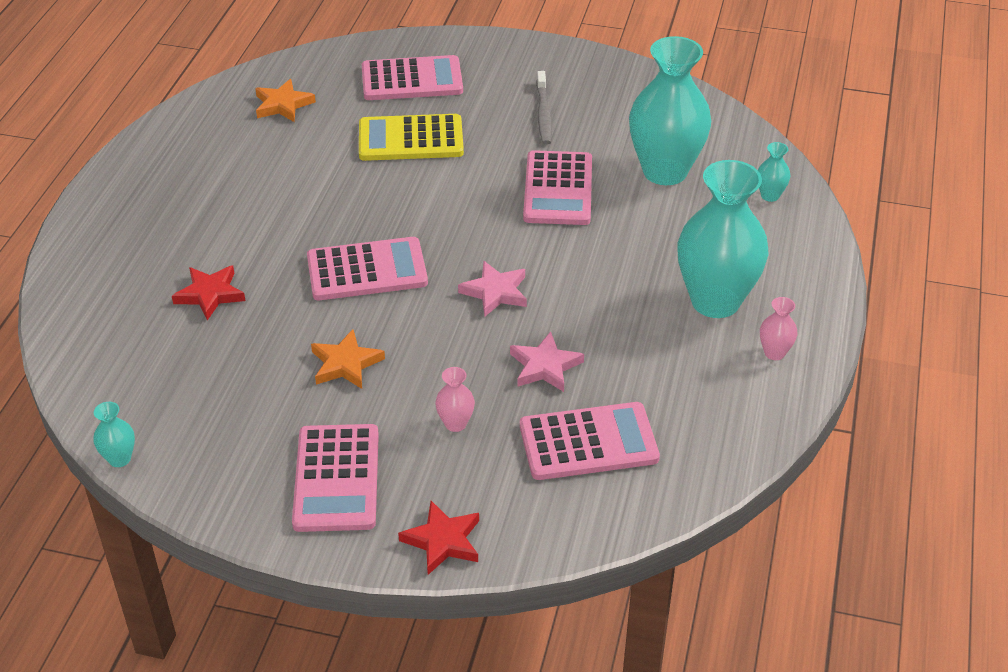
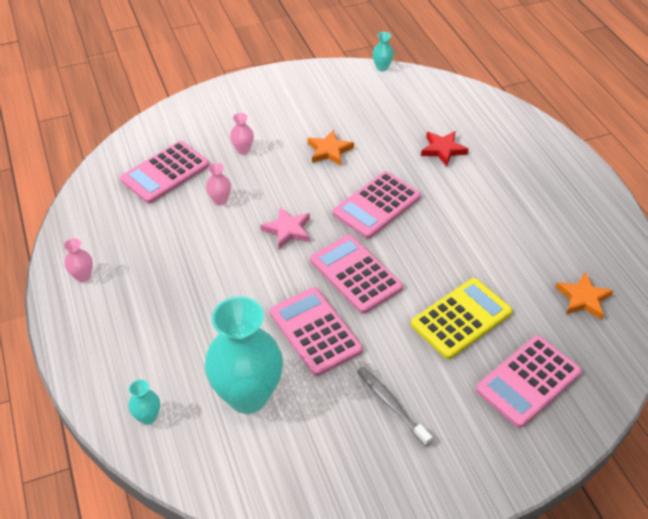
camera: 145 degrees right, 5 degrees up
pink calculator [292,424,379,532] -> pink calculator moved to [310,235,403,314]
red star [398,501,479,575] -> none
pink star [510,331,584,392] -> pink vase [206,163,231,205]
turquoise vase [677,160,768,318] -> none

